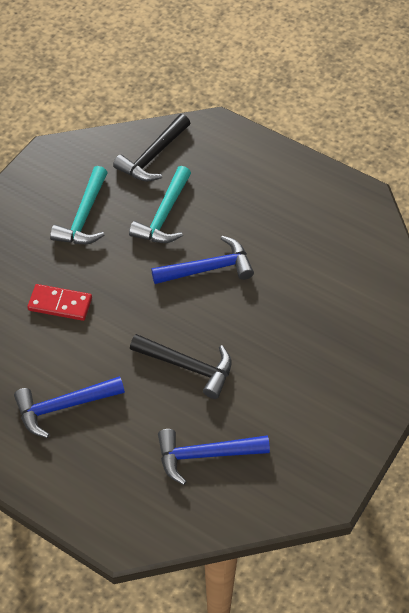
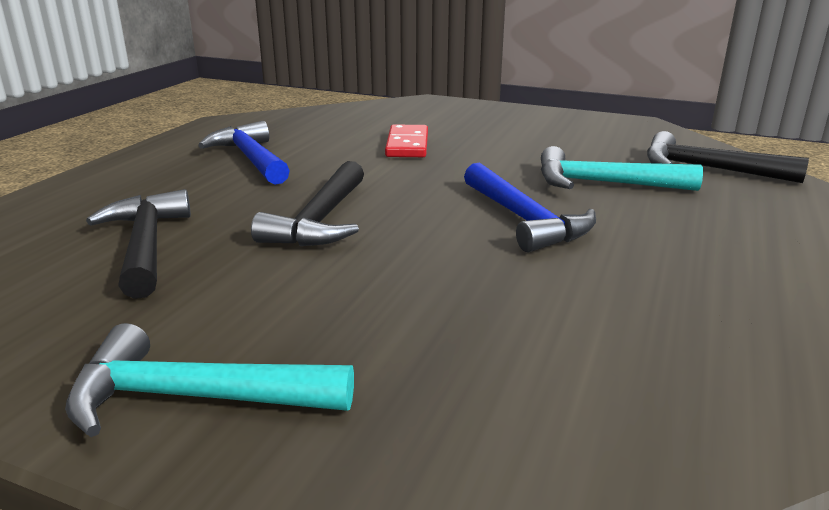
camera: 80 degrees right, 30 degrees down
turquoise hammer [50,166,108,244] -> turquoise hammer moved to [65,323,354,437]
blue hammer [158,429,270,485] -> black hammer [86,189,191,299]

